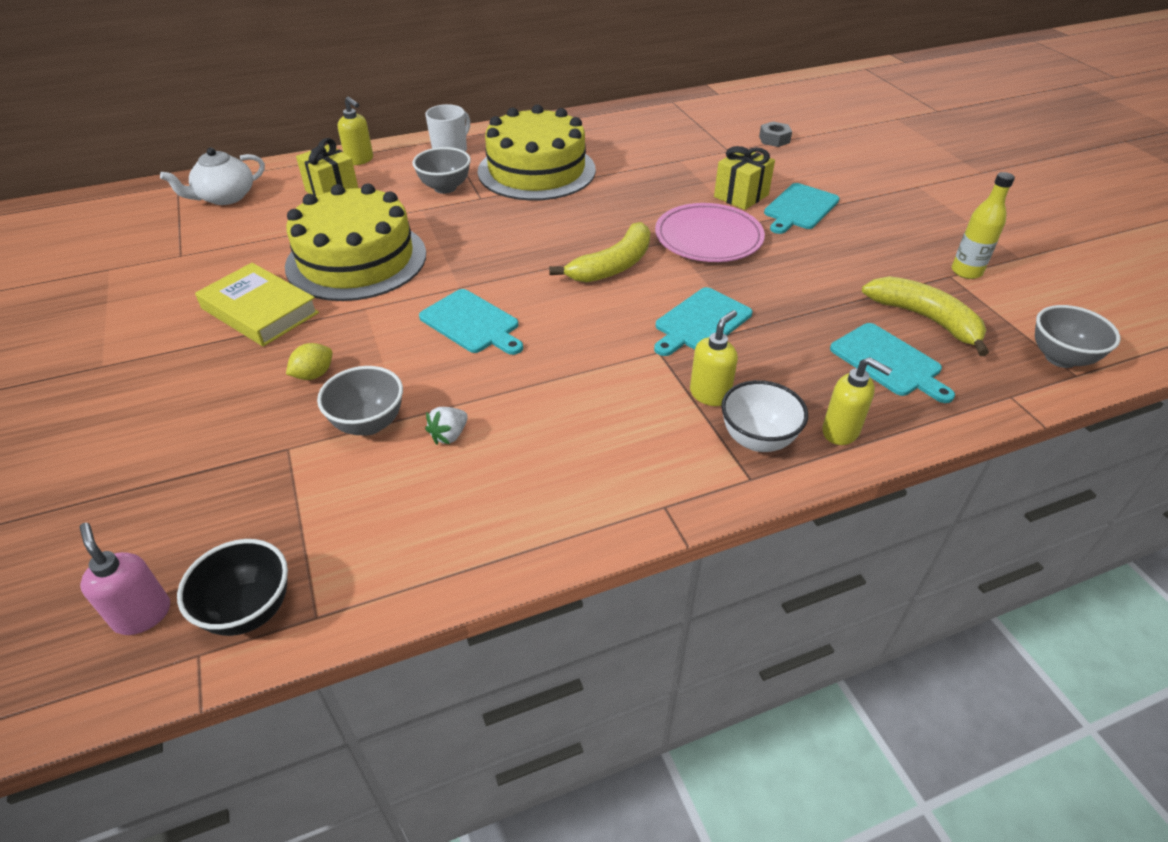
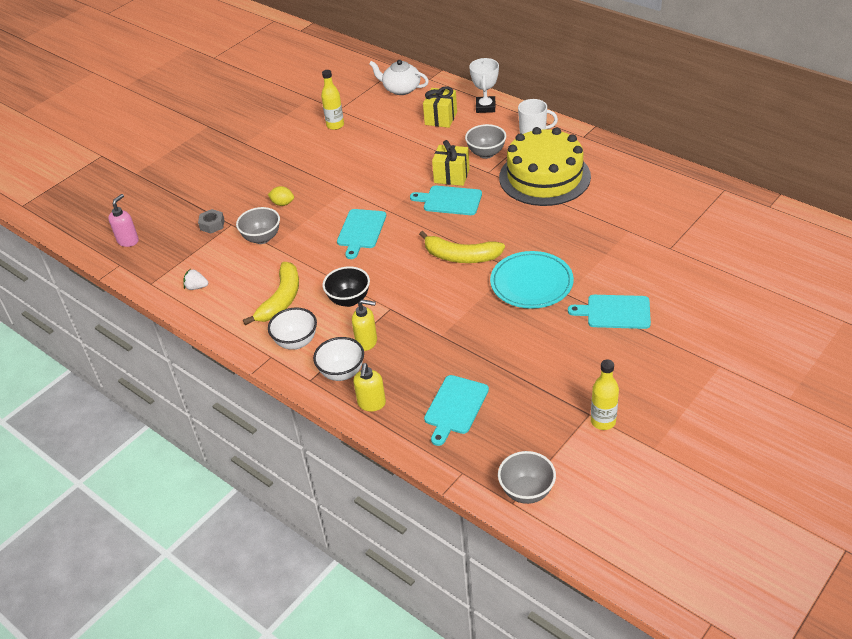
camera: 65 degrees right, 0 degrees up
black bowl [177,539,288,636] -> black bowl moved to [323,266,370,307]
yellow book [195,263,319,347] -> none
yellow cake [285,183,426,301] -> none
yellow soap dispenser [338,96,373,165] -> white trophy [469,58,499,113]
white strawberry [425,407,468,444] -> white strawberry moved to [183,269,208,290]
turquoise cutting board [654,287,753,356] -> turquoise cutting board moved to [410,186,482,215]
pink plate [655,203,765,262] -> turquoise plate [490,251,574,309]
yellow gift [714,146,775,210] -> yellow gift moved to [432,140,470,186]
grey nut [759,121,792,147] -> grey nut moved to [198,209,224,234]
yellow banana [862,276,989,356] -> yellow banana moved to [243,262,299,325]
none -> white bowl [268,307,317,350]
none -> yellow bottle [321,70,344,130]

